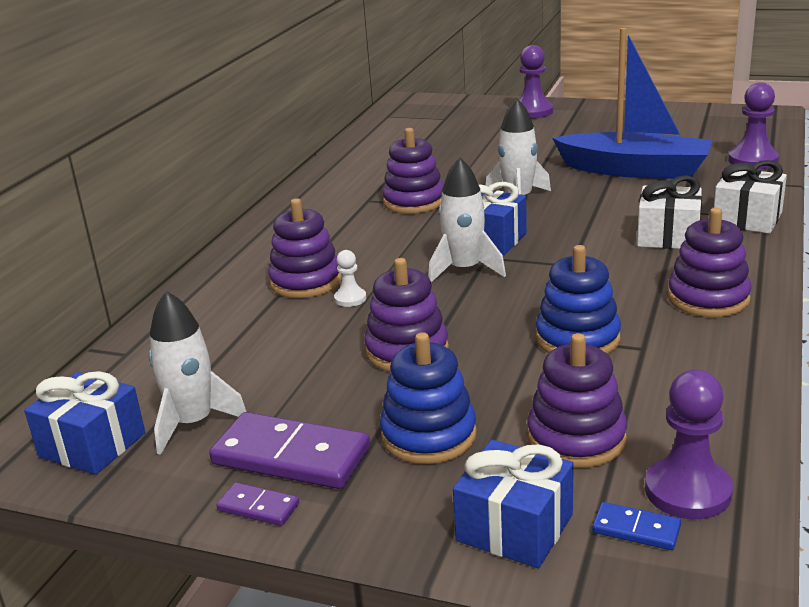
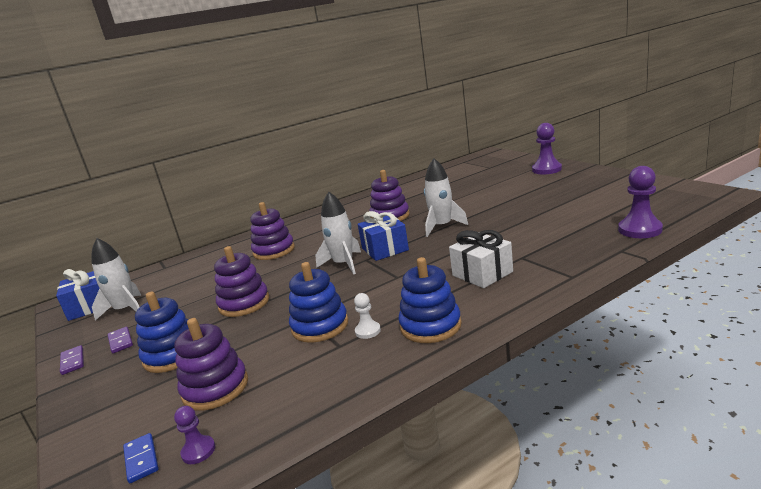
camera: 40 degrees right, 5 degrees down
purple domino [209,412,370,489] -> purple domino [108,327,133,353], size x0.48
white pawn [334,250,366,307] -> white pawn moved to [354,293,381,339]
blue gift [453,440,574,568] -> none
blue boat [552,28,712,179] -> none
purple pawn [645,370,733,519] -> purple pawn [174,406,215,464], size x0.54
purple stacking toy [668,208,752,317] -> blue stacking toy [398,257,462,343]
white gift [714,160,787,234] -> none

